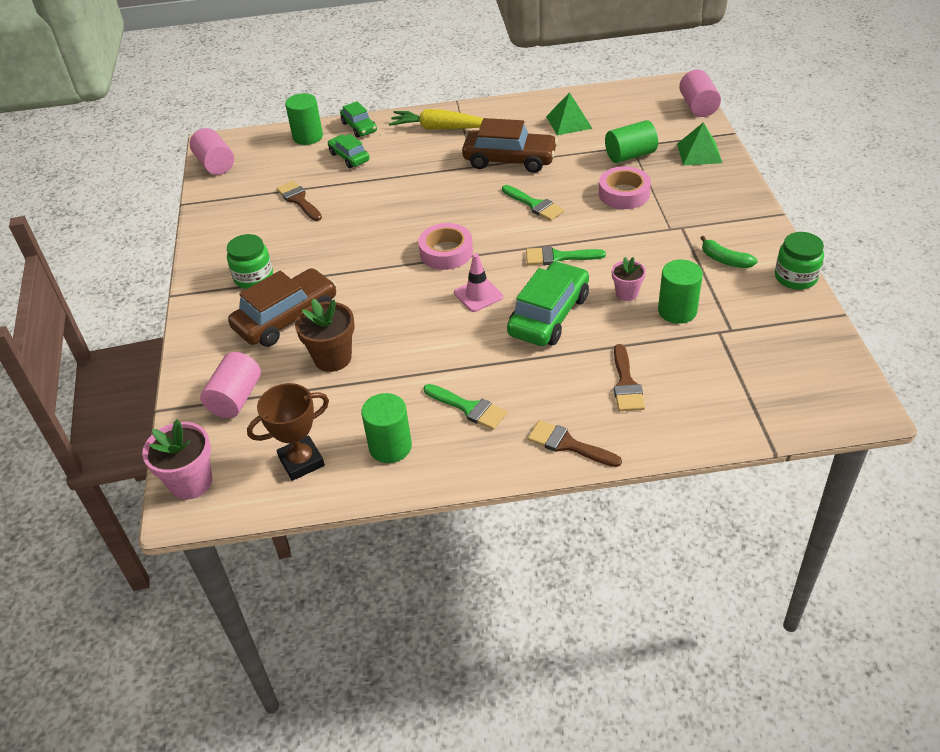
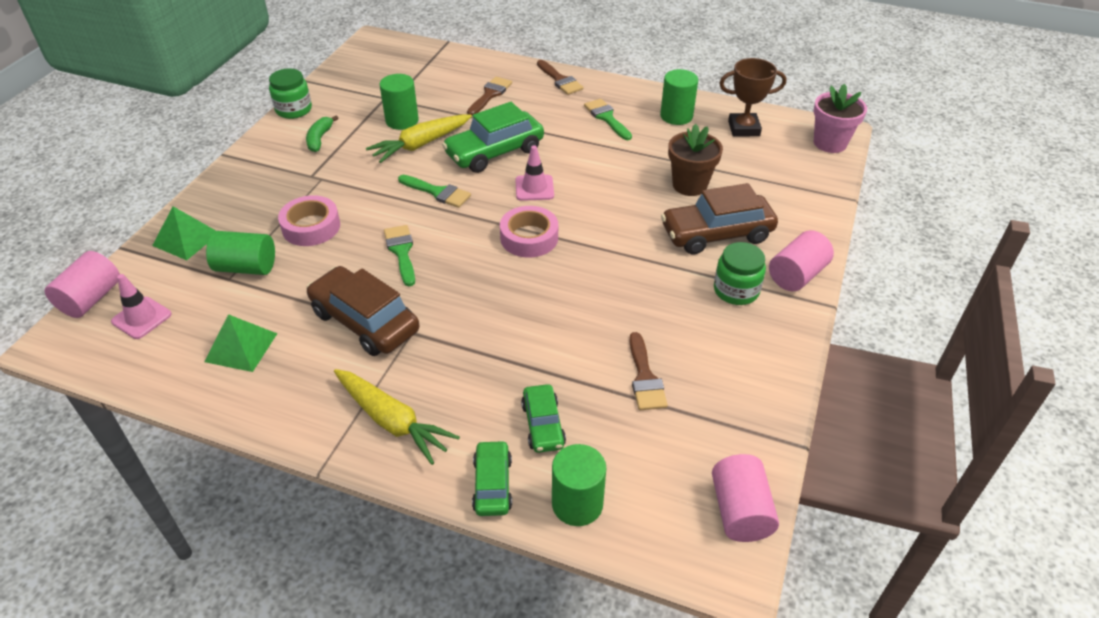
camera: 155 degrees left, 0 degrees up
pink cylinder [200,352,261,418] -> pink cylinder moved to [769,230,834,291]
pink flower pot [612,257,646,301] -> yellow carrot [366,114,472,163]
green banana [701,236,758,268] -> green banana turned 150 degrees counterclockwise [306,115,339,152]
none -> pink traffic cone [111,274,172,339]

